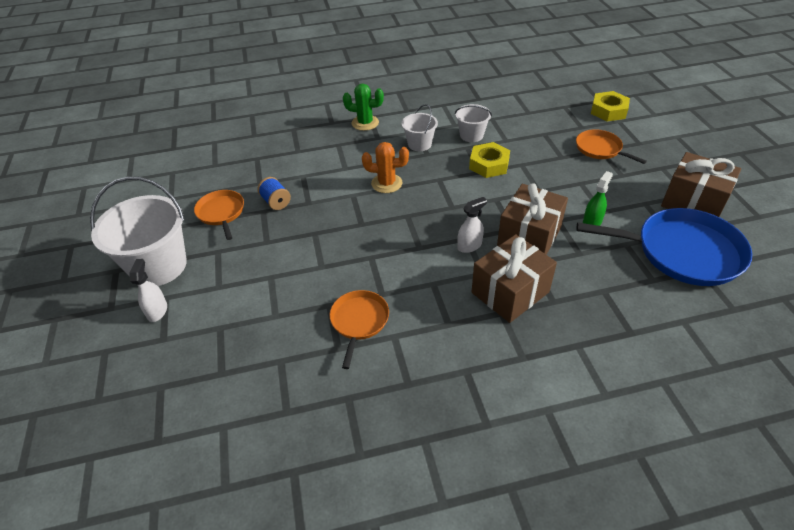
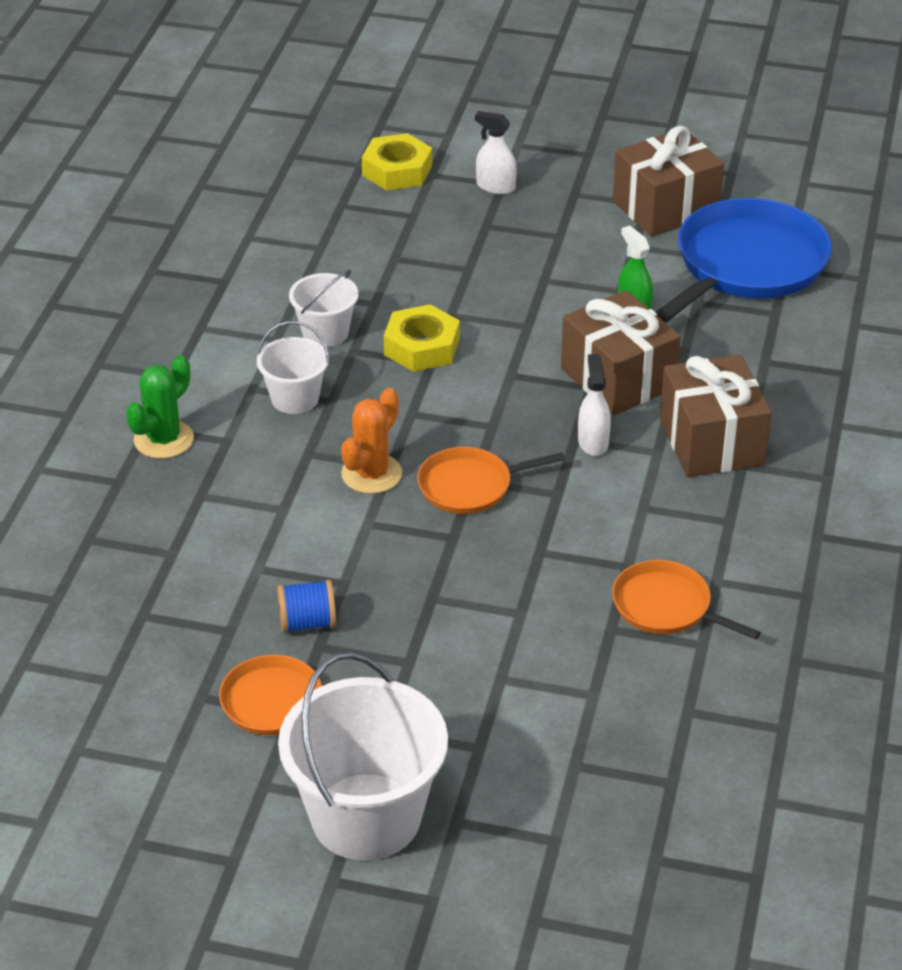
camera: 65 degrees left, 5 degrees down
white spray bottle [129,259,167,322] -> white spray bottle moved to [475,111,517,195]
orange pan [576,130,647,164] -> orange pan moved to [417,447,565,514]

